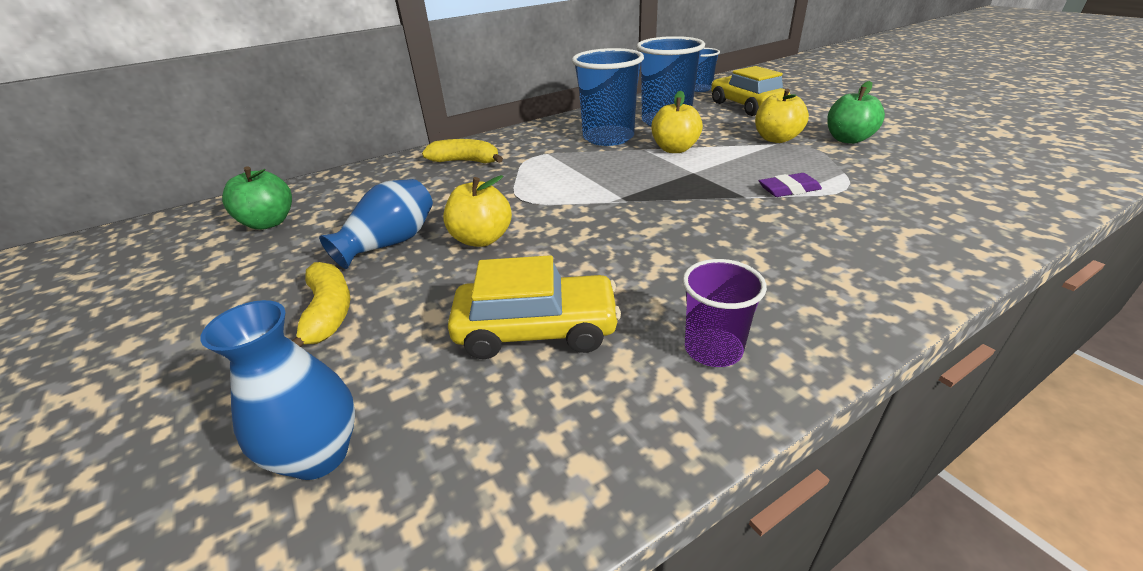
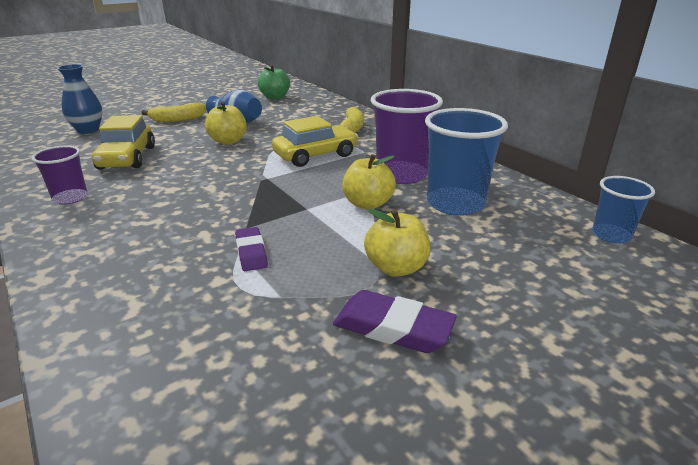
camera: 85 degrees right, 5 degrees down
blue cup [572,48,644,146] -> purple cup [371,89,443,184]
yellow car [711,66,790,116] -> yellow car moved to [272,116,358,167]
green apple [827,81,885,144] -> purple eraser [333,290,457,353]

